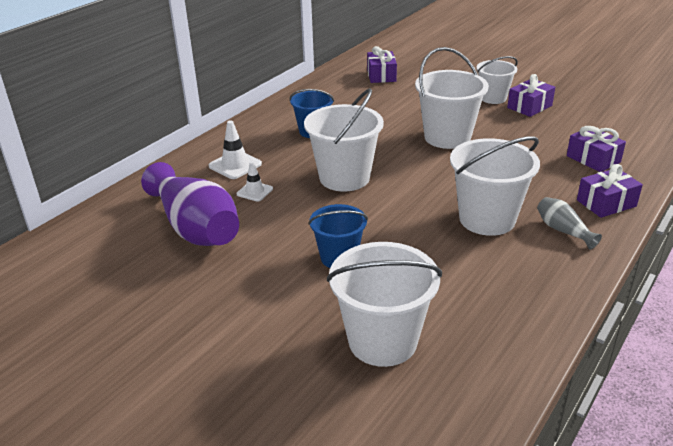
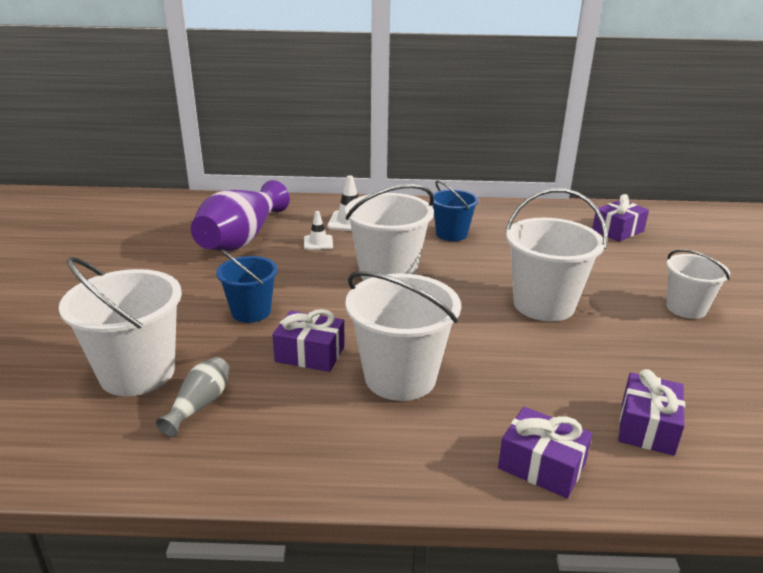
camera: 55 degrees right, 5 degrees down
purple gift [507,74,555,117] -> purple gift moved to [273,309,345,372]
grey vase [537,197,602,249] -> grey vase moved to [155,357,230,437]

